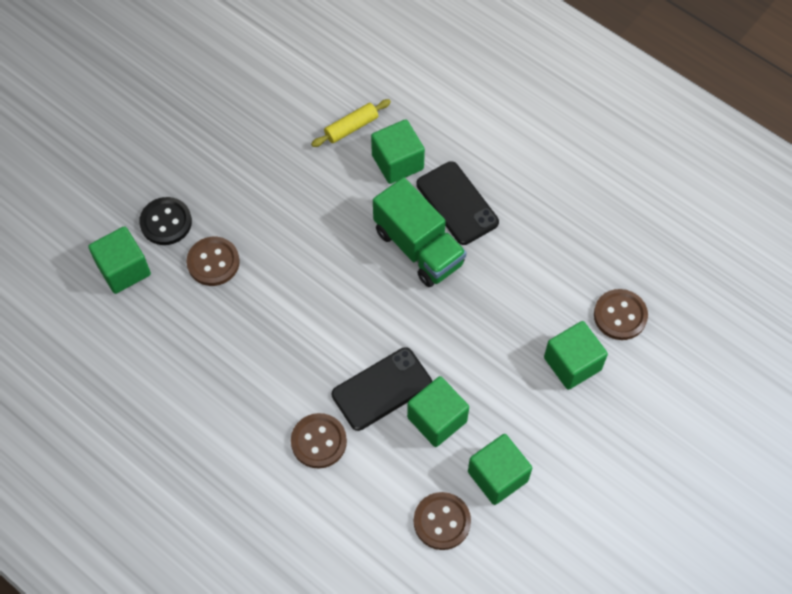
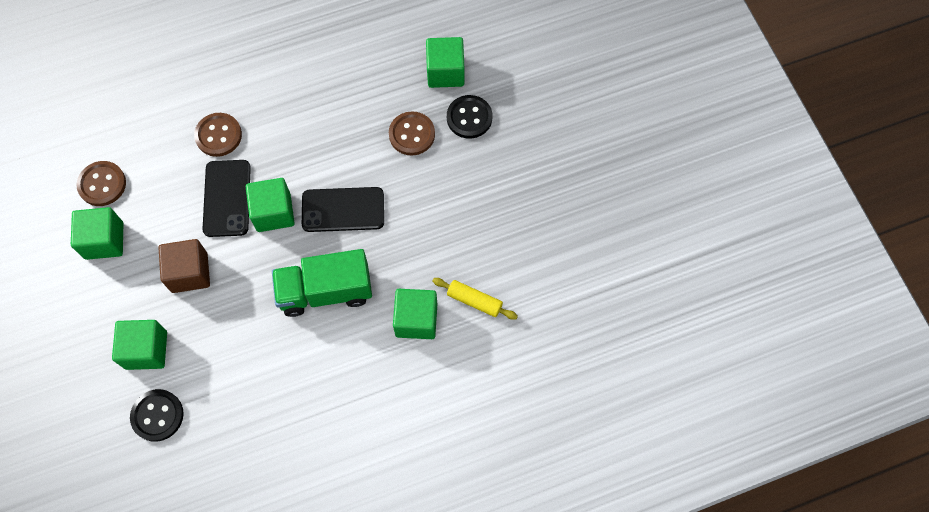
camera: 120 degrees right, 5 degrees up
yellow rolling pin [311,99,391,147] -> yellow rolling pin turned 60 degrees counterclockwise [432,278,518,320]
green cube [407,376,469,447] -> green cube moved to [246,178,295,232]
black phone [416,161,499,245] -> black phone moved to [302,187,384,232]
brown button [594,289,648,340] -> black button [130,389,184,442]
none -> brown cube [158,239,210,293]

